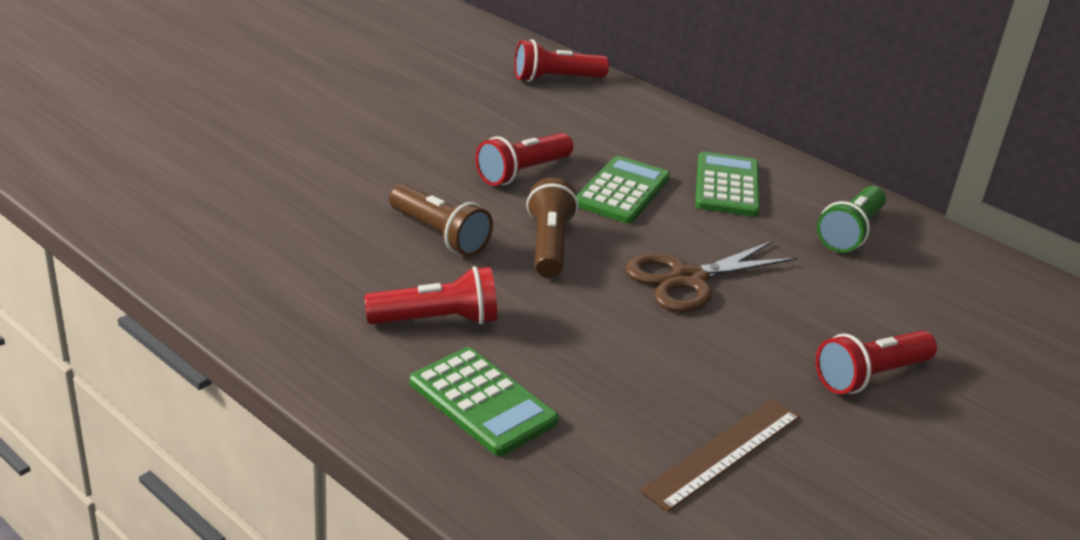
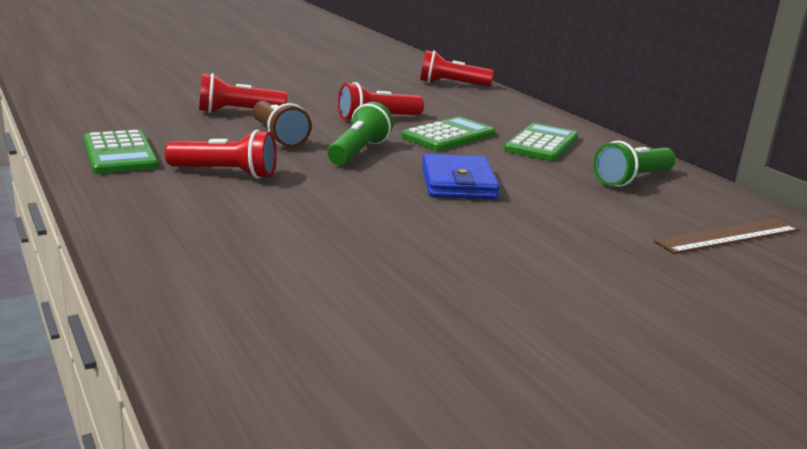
camera: 20 degrees right, 10 degrees down
green calculator [410,347,558,456] -> green calculator moved to [83,130,159,174]
brown flashlight [527,178,578,278] -> green flashlight [328,102,393,165]
brown scissors [625,241,797,312] -> blue wallet [422,154,500,199]
brown ruler [640,399,800,512] -> brown ruler moved to [654,219,799,254]
red flashlight [816,331,937,394] -> red flashlight moved to [199,73,287,113]

